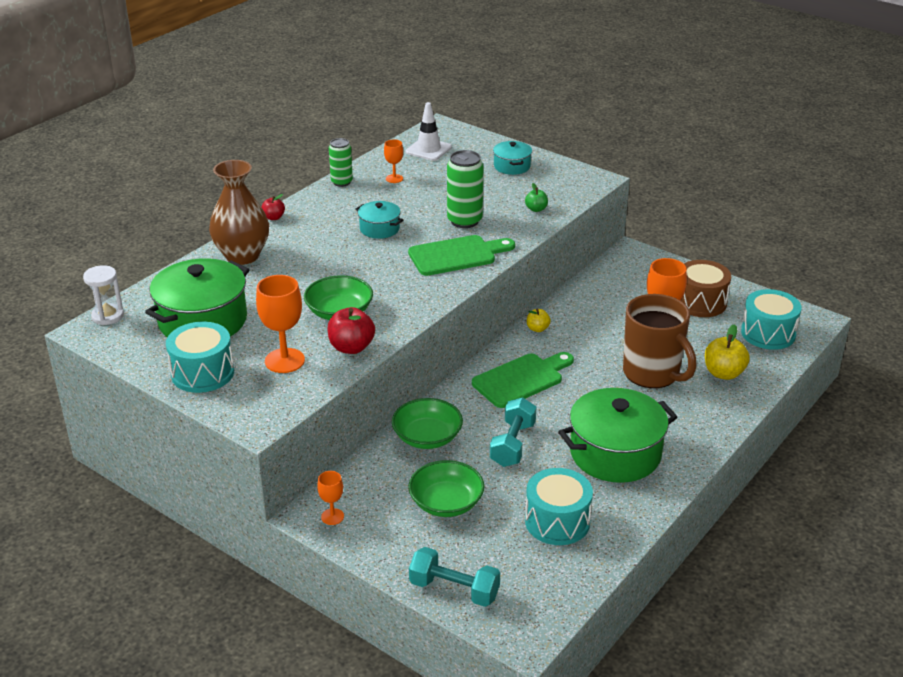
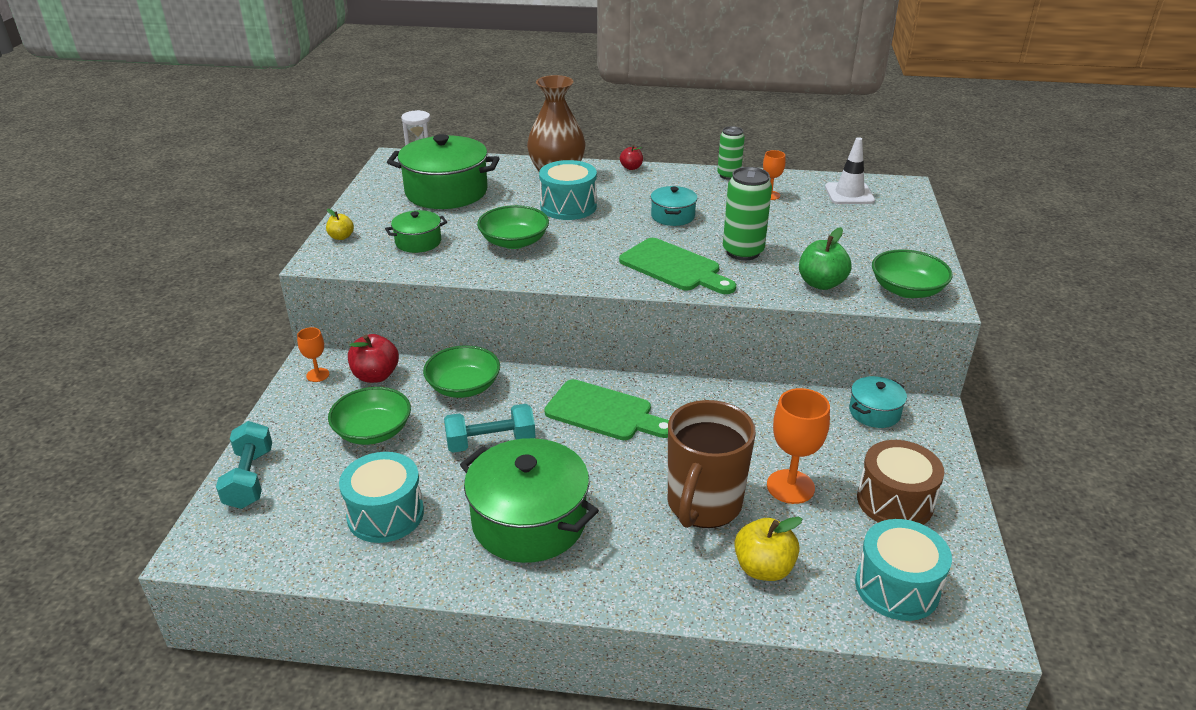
camera: 60 degrees right, 0 degrees up
turquoise drum [166,322,234,393] -> turquoise drum moved to [539,160,597,220]
orange goblet [256,275,305,373] -> green pot [385,210,447,253]
red apple [327,307,375,354] -> red apple moved to [348,334,399,383]
turquoise pot [493,141,532,175] -> turquoise pot moved to [849,376,907,428]
green apple [525,183,548,212] -> green apple [799,227,852,290], size x1.74
yellow apple [527,309,551,332] -> yellow apple moved to [326,209,354,240]
none -> green bowl [872,249,953,298]

